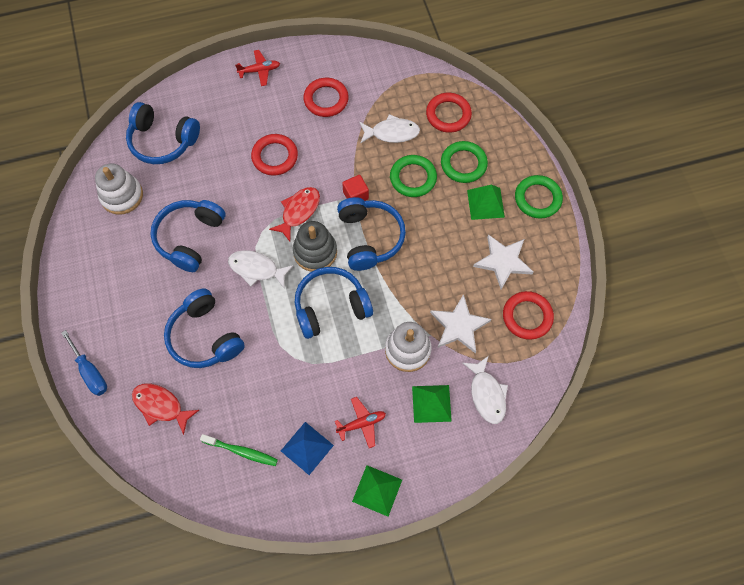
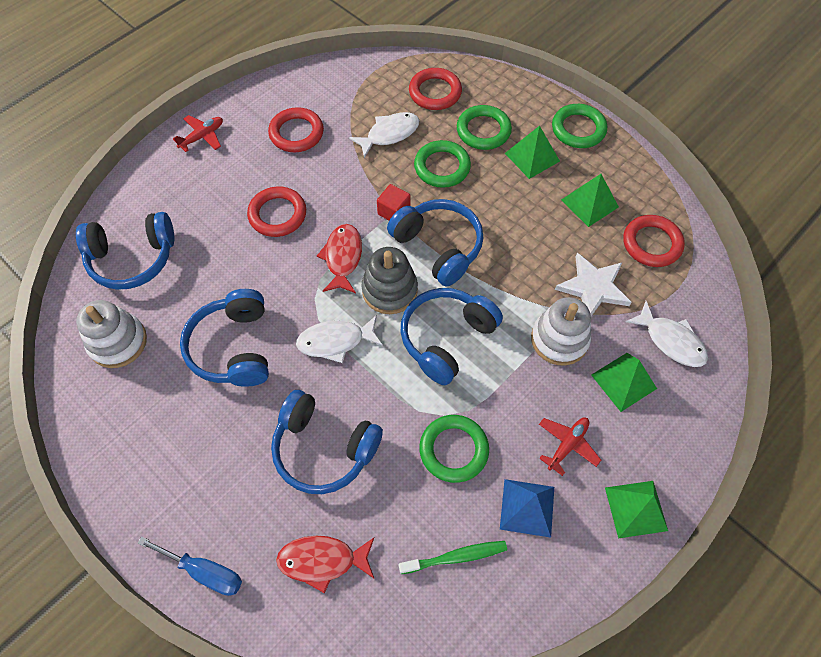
camera: 30 degrees left, 5 degrees down
white star [473,234,533,290] -> green pyramid [561,174,619,227]
none -> green ring [419,415,489,483]

